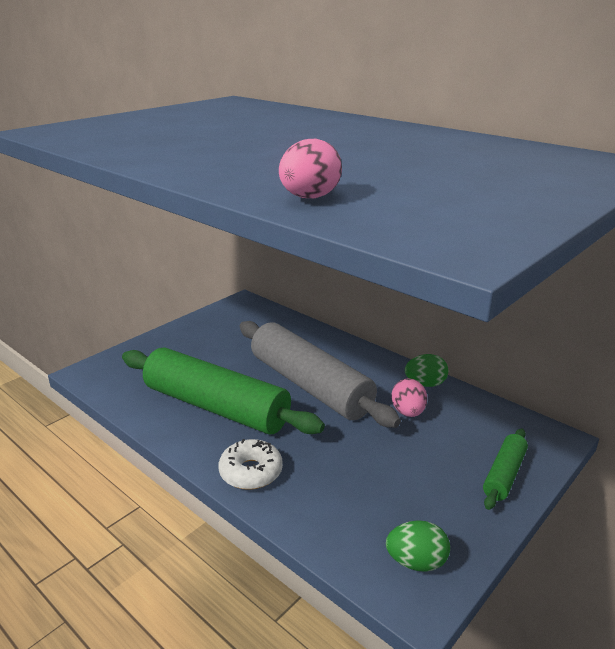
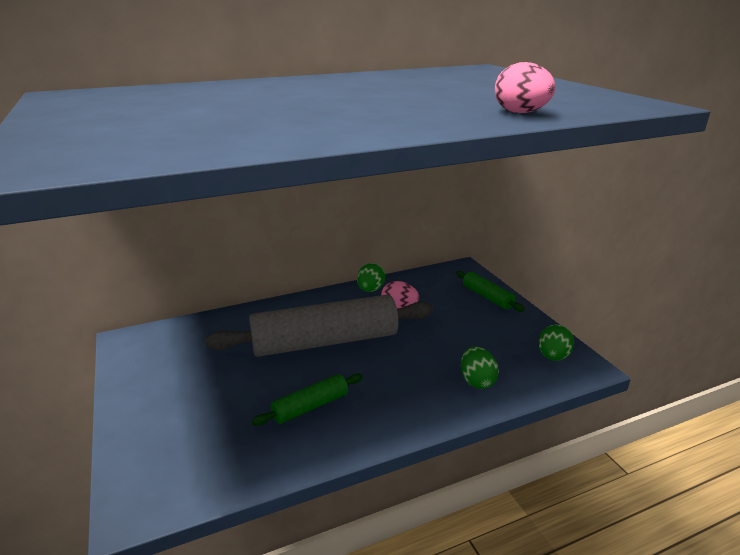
camera: 65 degrees left, 0 degrees up
green rolling pin [122,347,325,434] -> green rolling pin [252,373,363,426], size x0.46
white donut [218,439,283,490] -> none
none -> green egg [461,347,499,389]

